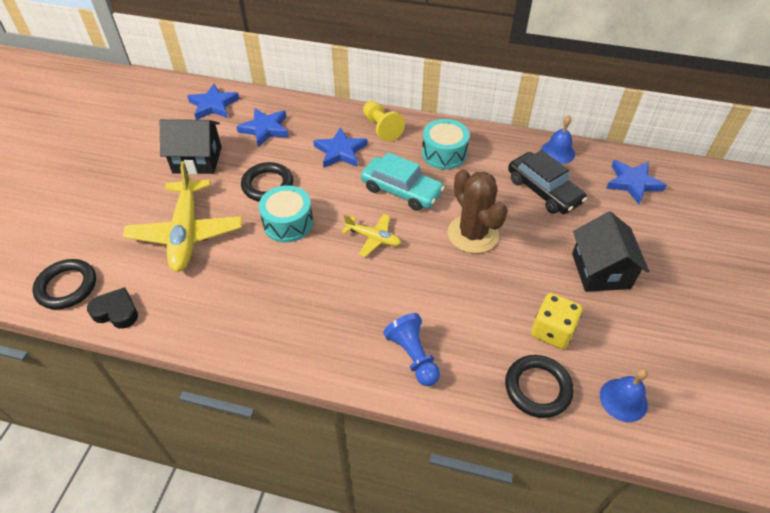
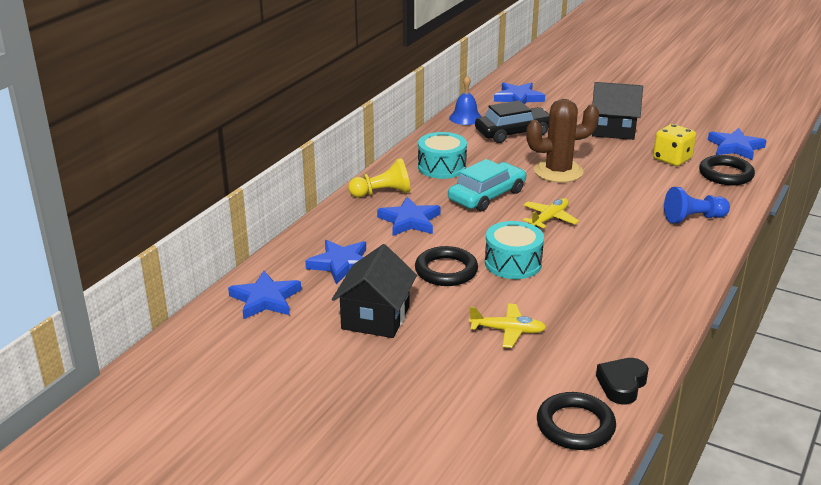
camera: 75 degrees left, 20 degrees down
yellow plane [123,161,242,272] -> yellow plane [469,303,546,348], size x0.51
blue bell [600,368,648,422] -> blue star [708,128,767,160]

